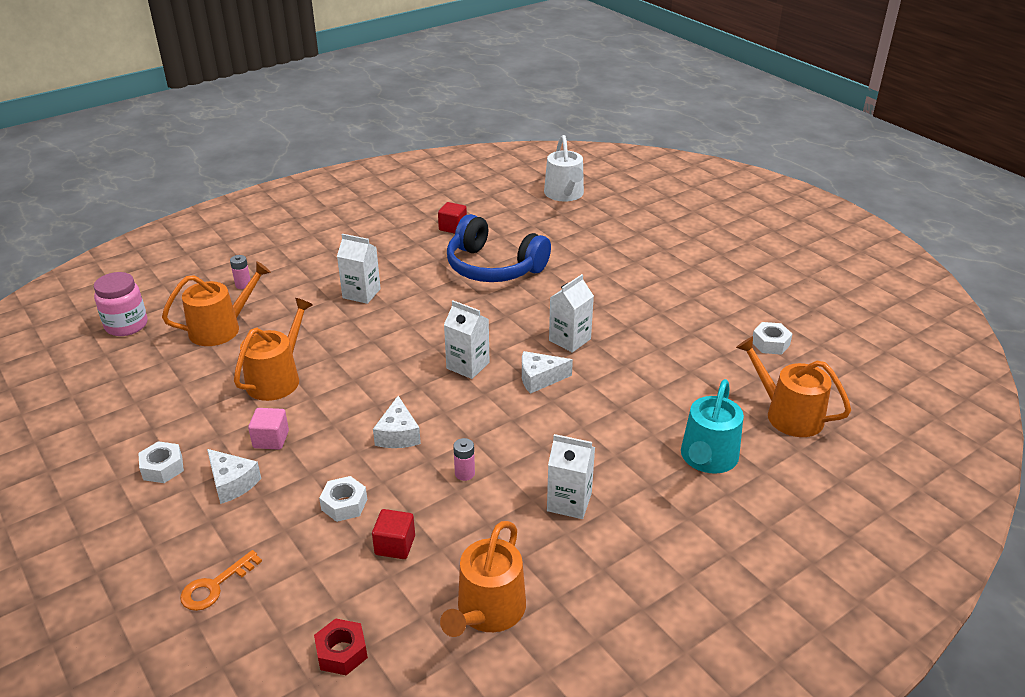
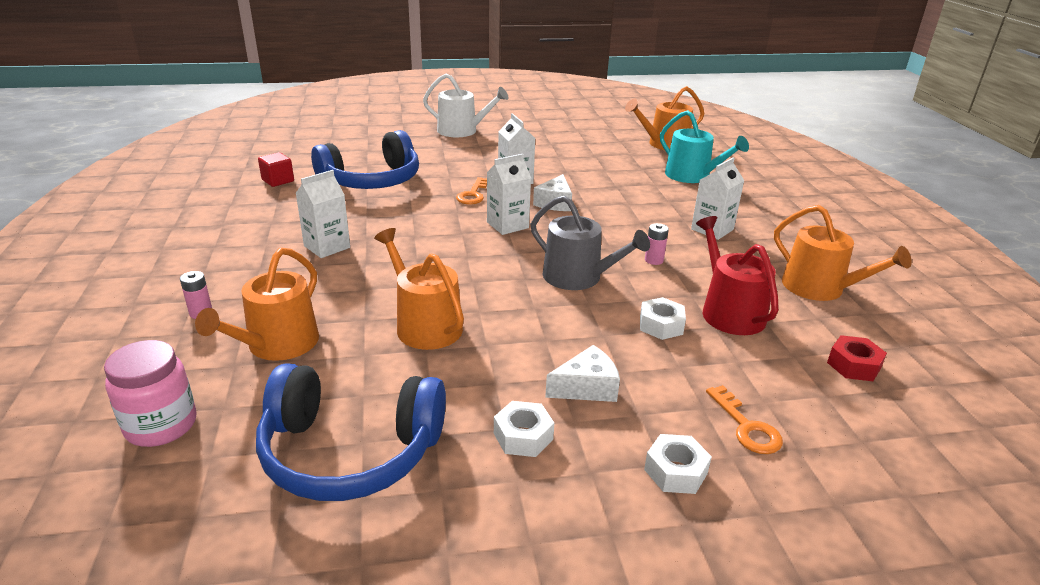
camera: 65 degrees left, 5 degrees down
orange watering can [162,261,271,346] -> orange watering can turned 150 degrees counterclockwise [195,248,319,361]
pink cube [248,408,289,450] -> none
red cube [372,509,415,559] -> red watering can [696,216,779,335]
white cheese [373,396,421,448] -> grey watering can [531,195,650,290]
white watering can [544,135,584,201] -> white watering can moved to [423,74,509,137]
white nut [753,322,792,355] -> white nut moved to [644,434,712,494]
none -> blue headphones [256,364,446,501]
none -> orange key [456,177,487,205]

